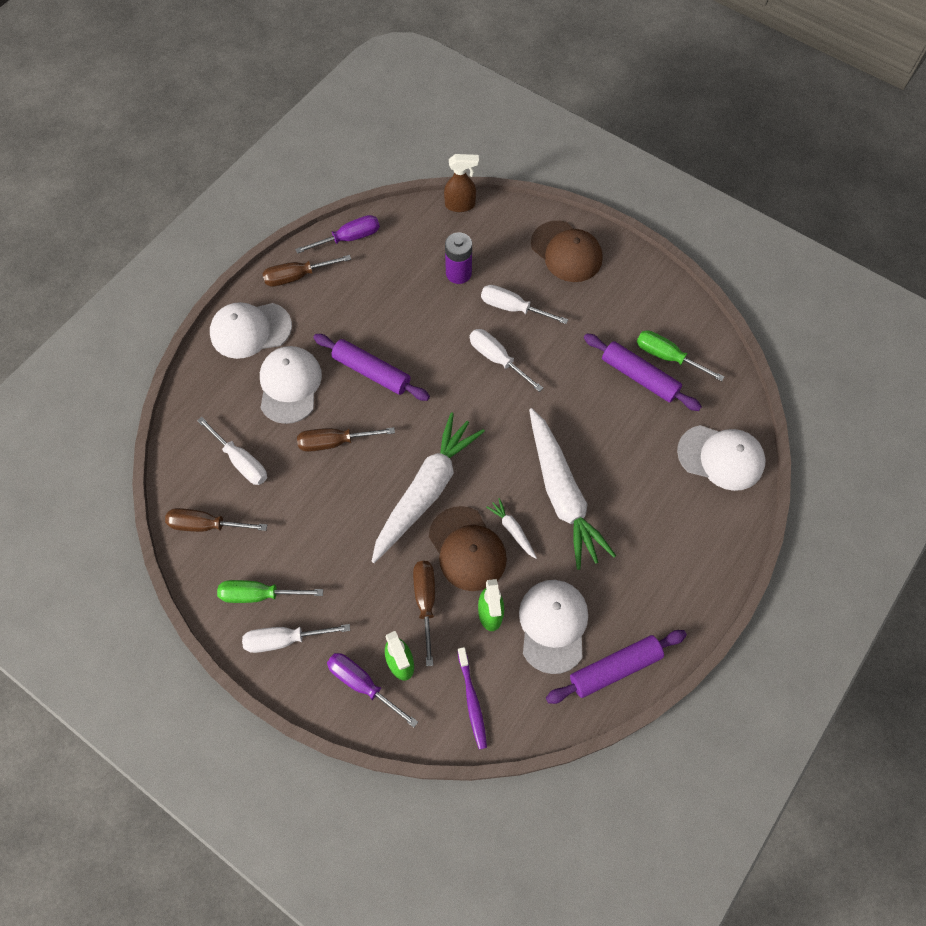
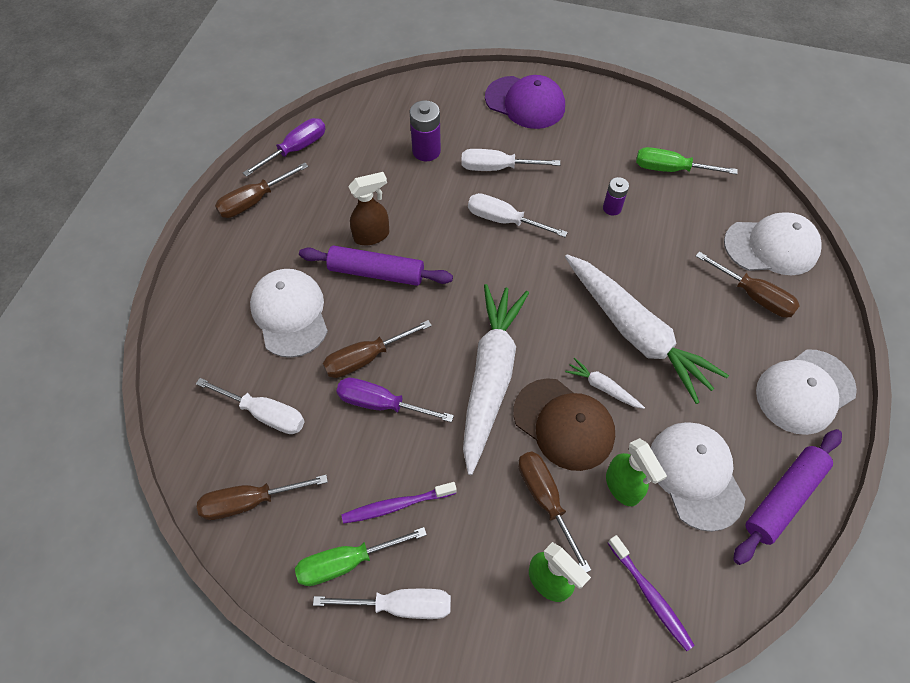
camera: 20 degrees left, 5 degrees down
white cap [210,302,292,359] -> white cap moved to [756,349,857,435]
white screwdriver [242,624,350,653] -> white screwdriver turned 150 degrees counterclockwise [313,589,451,619]
purple screwdriver [327,653,418,728] -> purple screwdriver moved to [336,378,454,422]
brown spray bottle [444,154,479,212] -> brown spray bottle moved to [348,172,389,245]
brown cap [531,221,603,282] -> purple cap [485,75,565,129]
purple rolling pin [584,333,702,411] -> none
none -> purple toothbrush [342,482,457,524]
none -> purple battery [603,177,629,216]
none -> brown screwdriver [696,252,800,318]

